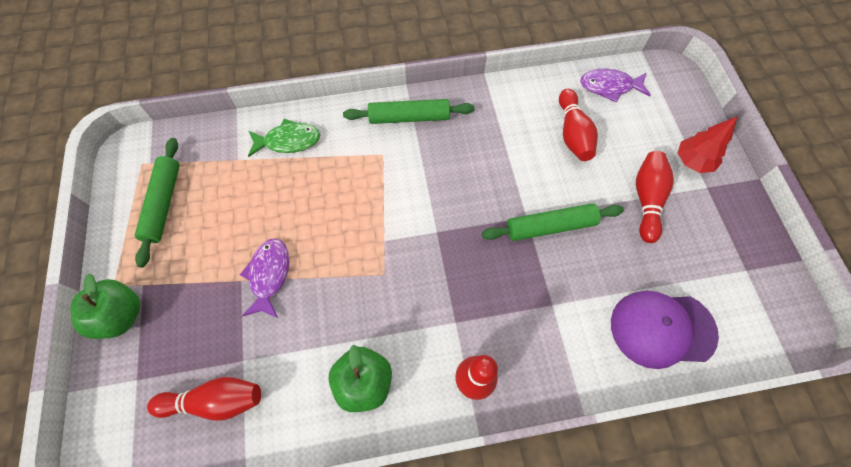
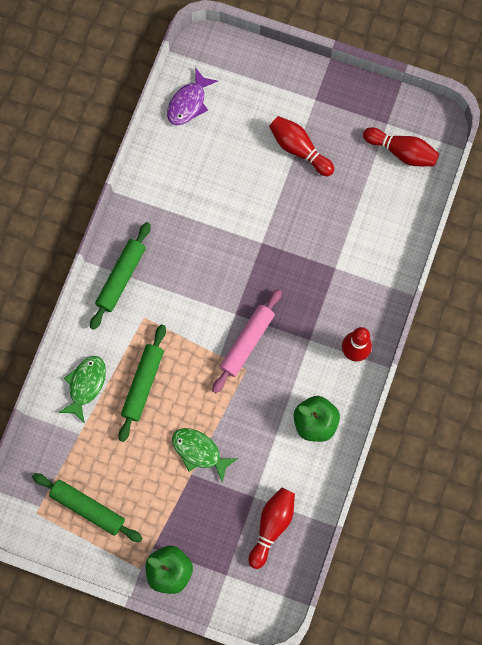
camera: 60 degrees left, 10 degrees up
purple fish [240,238,289,318] -> green fish [172,428,238,482]
green rolling pin [482,203,624,241] -> green rolling pin moved to [119,324,166,442]
red bowling pin [559,89,598,161] -> red bowling pin moved to [363,127,439,166]
purple cap [611,291,719,369] -> none
red tree [678,117,737,173] -> none
none -> pink rolling pin [212,289,282,393]

